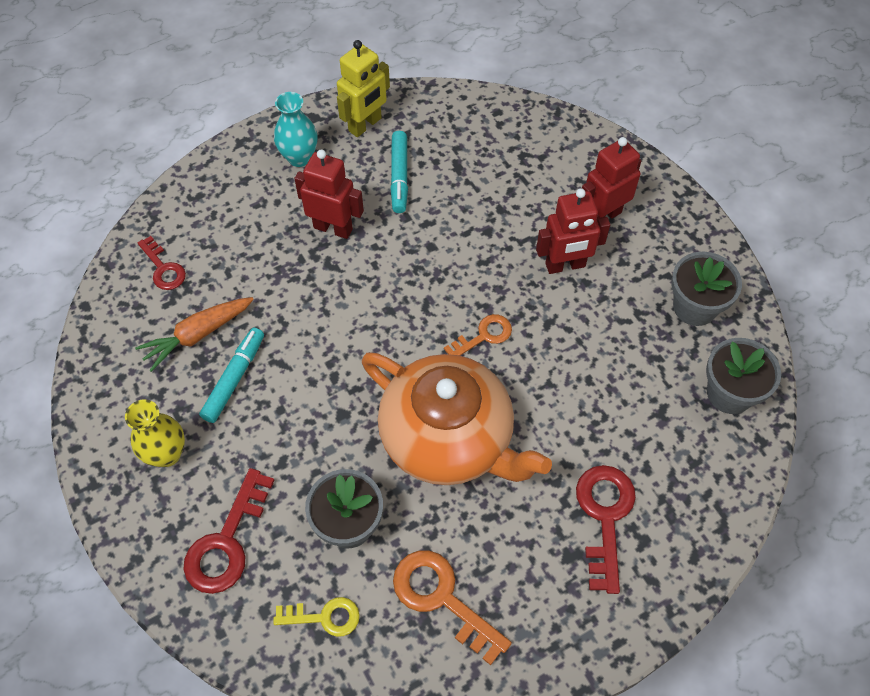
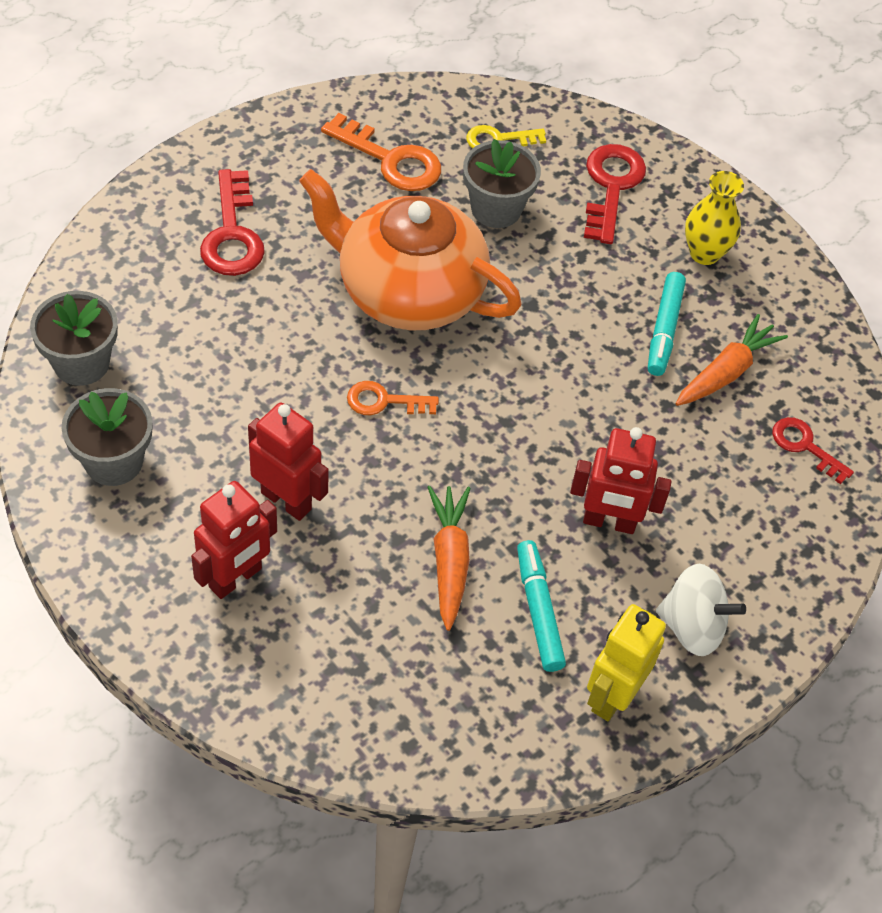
camera: 165 degrees right, 5 degrees down
turquoise vase [274,92,318,167] -> white spinning top [656,564,746,656]
orange key [444,314,512,356] -> orange key turned 45 degrees clockwise [347,381,439,415]
red robot [536,188,610,274] -> red robot turned 60 degrees clockwise [248,402,329,521]
none -> orange carrot [427,486,471,631]

